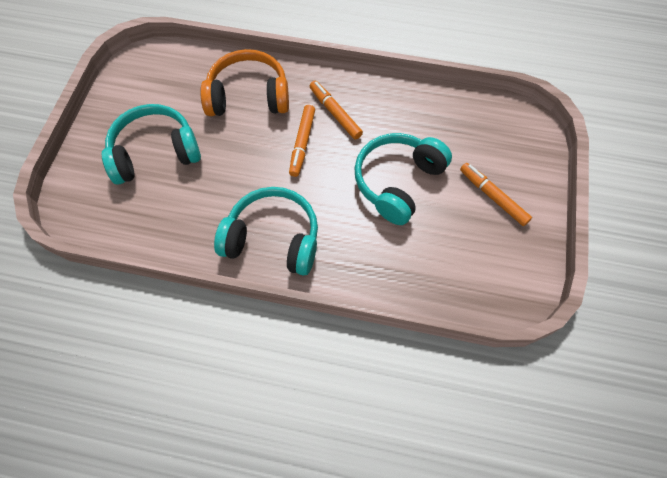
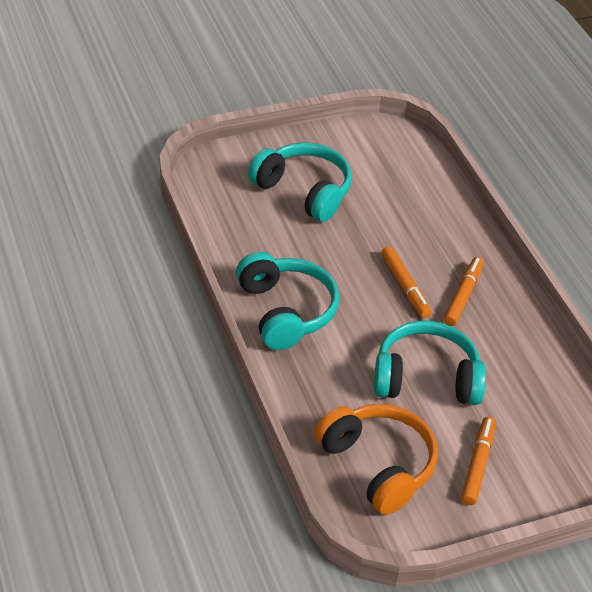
camera: 55 degrees right, 20 degrees down
orange headphones [200,49,289,116] -> orange headphones moved to [314,404,438,515]
orange marker [289,105,315,177] -> orange marker turned 90 degrees counterclockwise [381,246,431,318]

